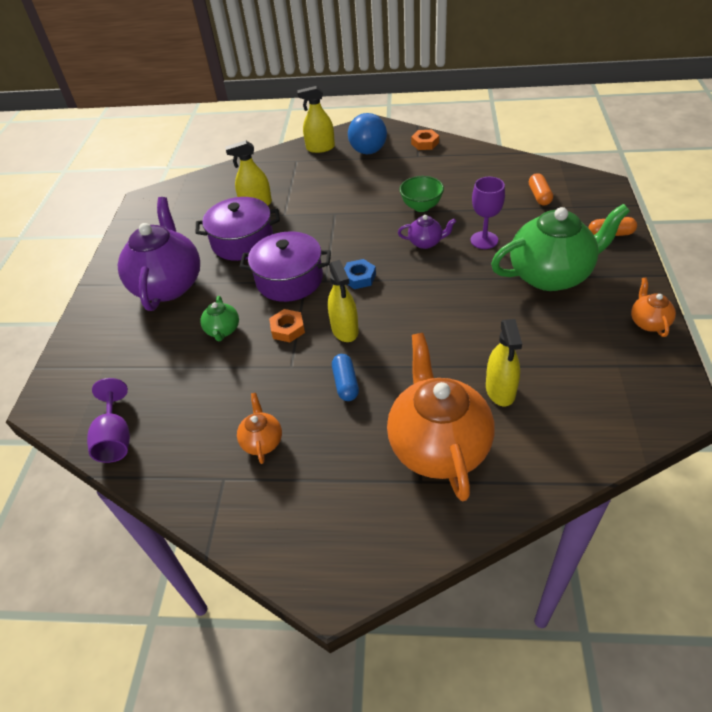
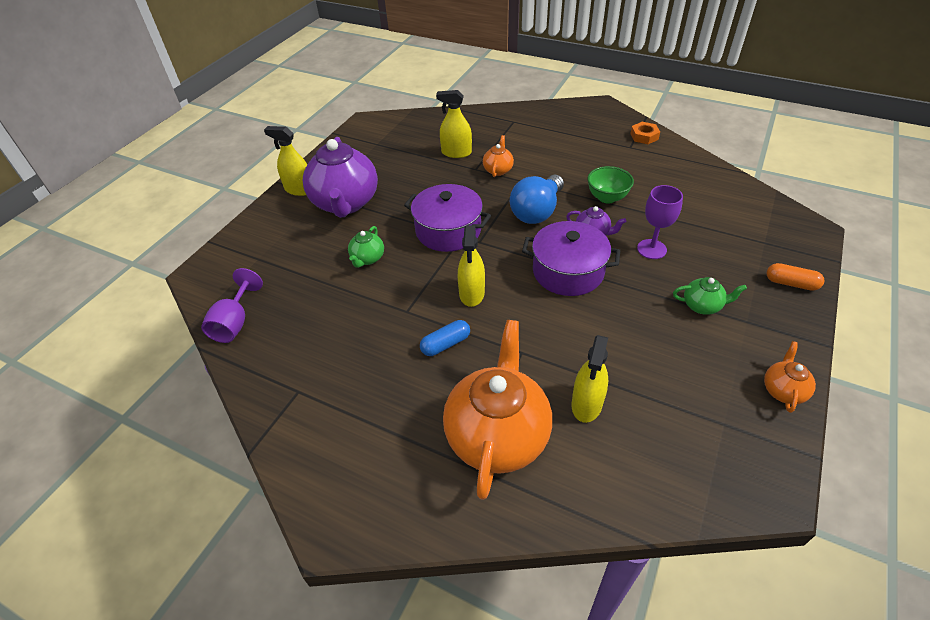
camera: 20 degrees right, 0 degrees up
purple teapot [118,197,200,311] -> purple teapot turned 150 degrees clockwise [303,137,378,218]
purple pot [196,197,280,261] -> purple pot moved to [522,221,620,296]
orange teapot [237,393,282,464] -> orange teapot moved to [483,135,514,177]
orange nut [269,309,305,342] -> none
yellow spray bottle [297,86,335,153] -> yellow spray bottle moved to [264,126,308,196]
blue capsule [332,354,359,401] -> blue capsule turned 45 degrees clockwise [420,320,470,356]
blue nut [344,259,376,289] -> none
blue light bulb [348,113,387,154] -> blue light bulb moved to [510,175,564,224]
green teapot [491,204,630,291] -> green teapot [673,277,747,315], size x0.45
orange capsule [529,173,553,206] -> none

